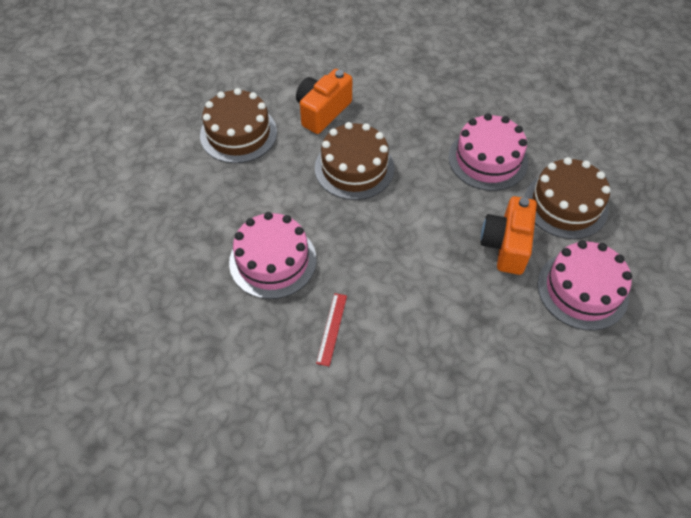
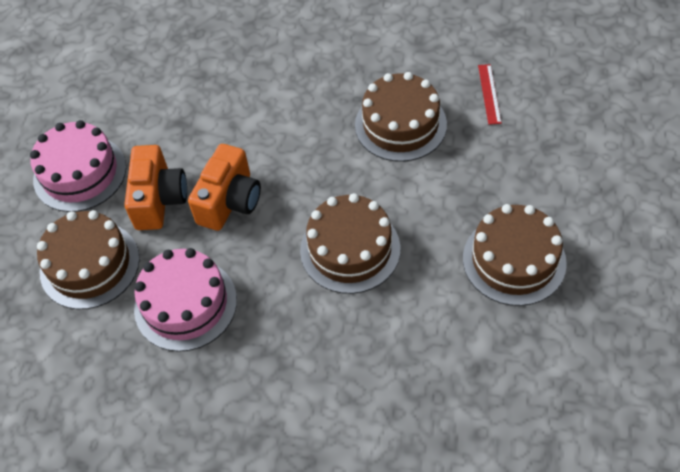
camera: 170 degrees right, 0 degrees up
pink cake [229,212,317,299] -> brown cake [355,72,447,162]
orange camera [296,69,352,134] -> orange camera moved to [188,144,261,231]
red ruler [316,293,347,366] -> red ruler moved to [478,64,502,125]

